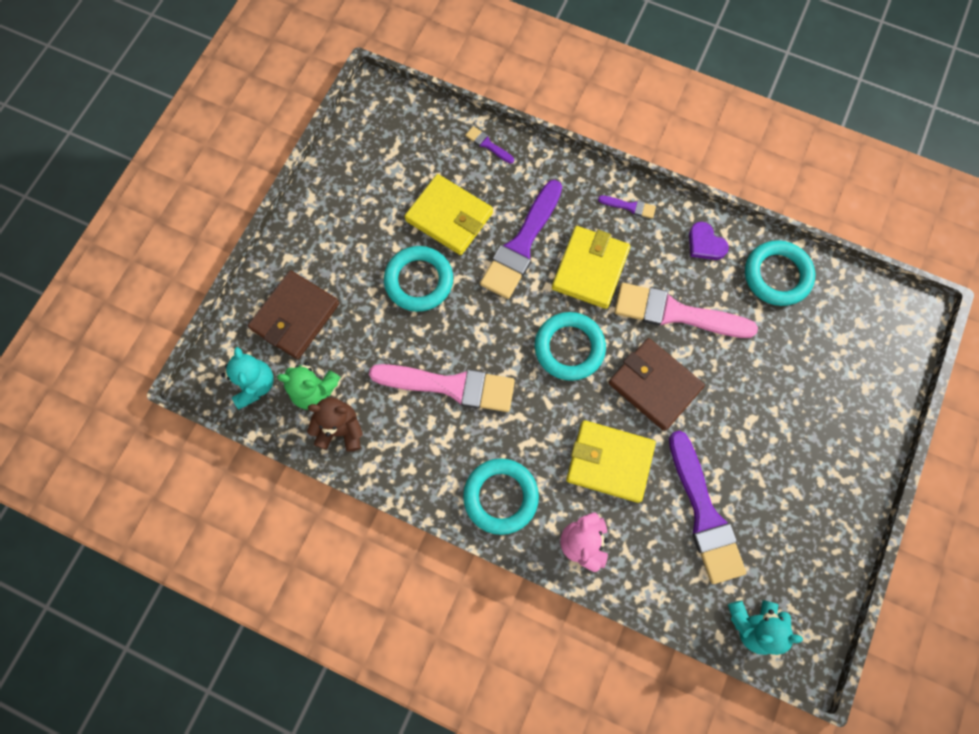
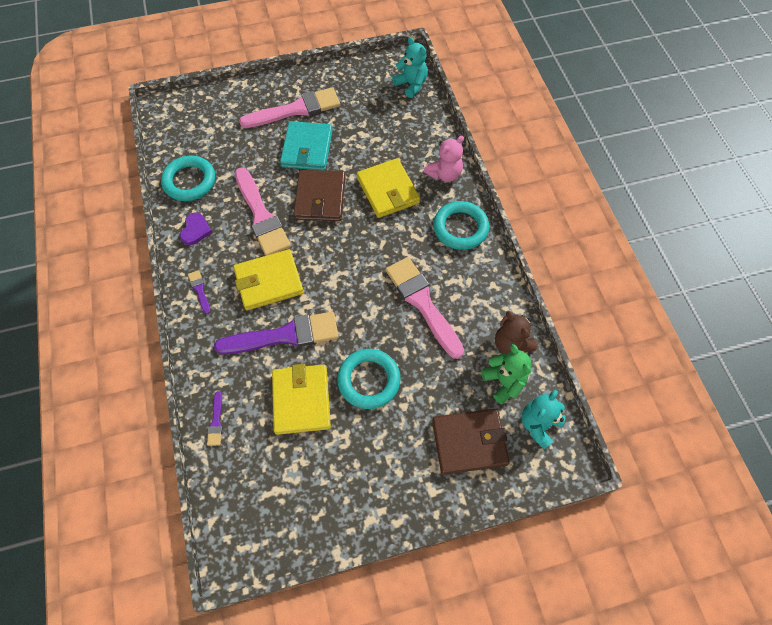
camera: 130 degrees left, 10 degrees down
turquoise ring [535,312,606,381] -> none
purple brush [669,431,746,584] -> none
none -> pink brush [239,87,340,128]
none -> turquoise wallet [280,121,333,171]

